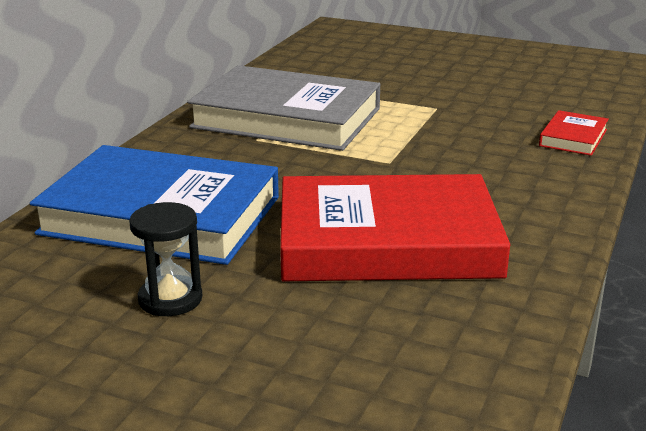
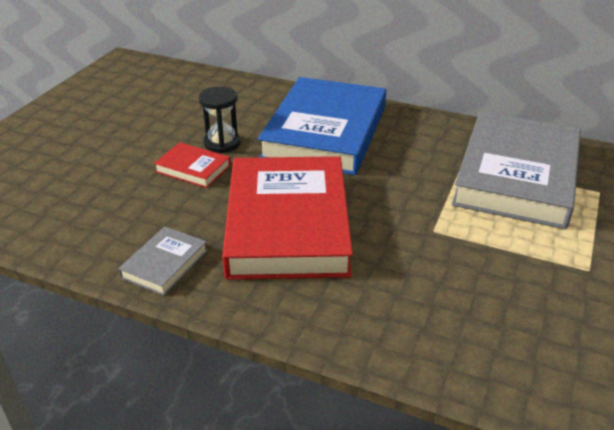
camera: 90 degrees right, 10 degrees up
red book [539,110,609,156] -> red book moved to [154,142,231,188]
none -> grey book [118,226,208,296]

